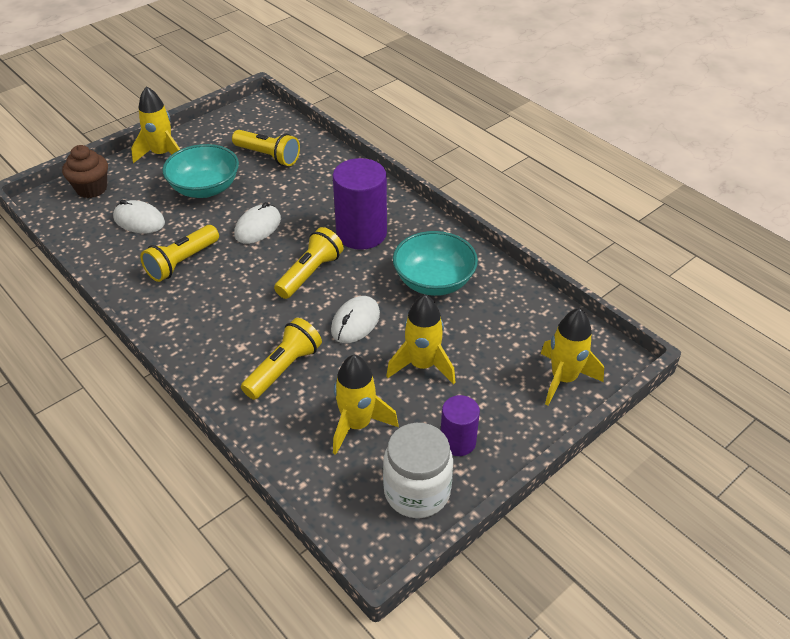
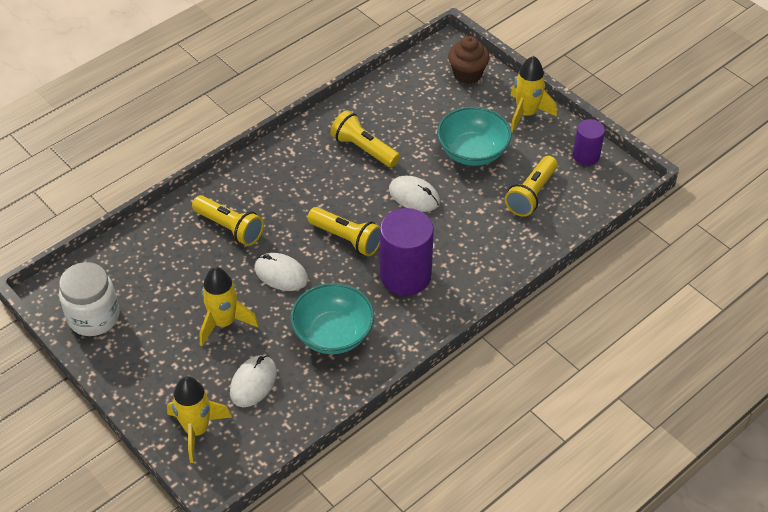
camera: 90 degrees right, 5 degrees up
white mouse [113,200,165,233] -> white mouse moved to [230,355,277,407]
yellow rocket [333,355,398,455] -> none
purple cylinder [441,395,480,456] -> purple cylinder moved to [573,119,605,166]

